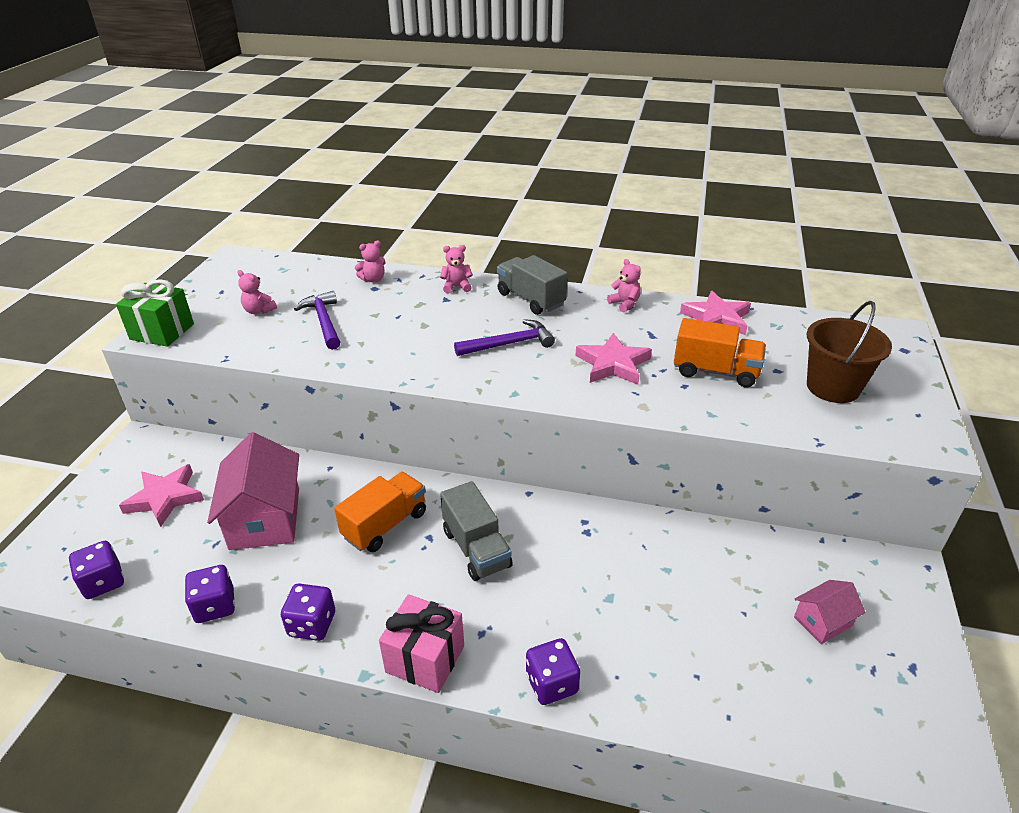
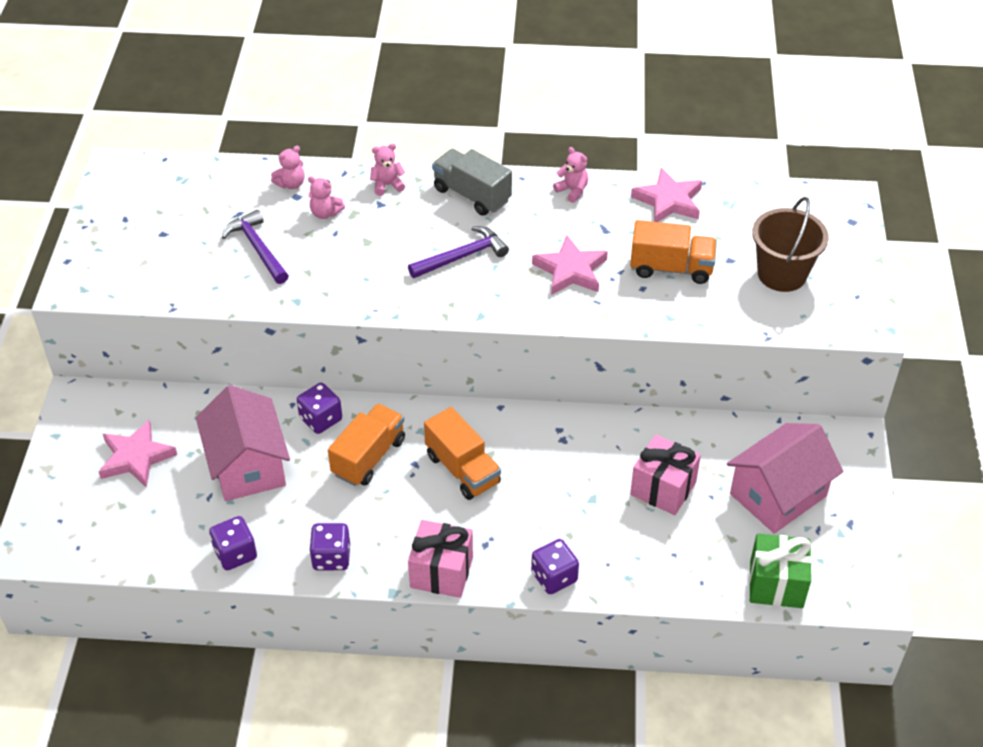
camera: 10 degrees left, 10 degrees up
purple dice [69,541,124,599] -> purple dice moved to [297,383,342,434]
green gift [116,279,194,347] -> green gift moved to [749,533,812,608]
pink teddy bear [238,270,277,314] -> pink teddy bear moved to [308,176,345,219]
grey truck [440,481,513,581] -> orange truck [424,407,501,500]
pink house [794,580,866,644] -> pink house [727,423,844,534], size x1.96
none -> pink gift [630,434,701,515]

